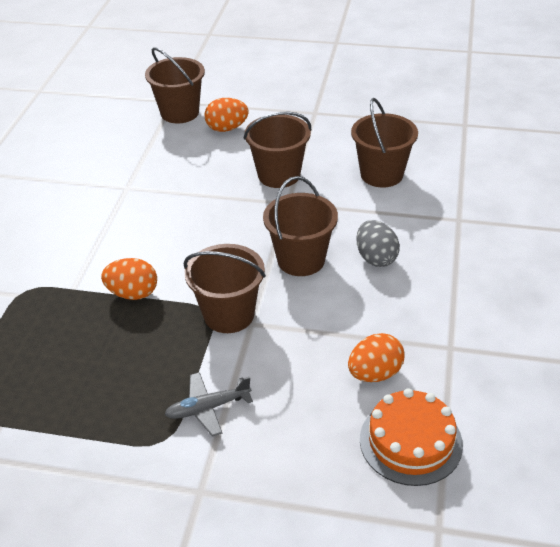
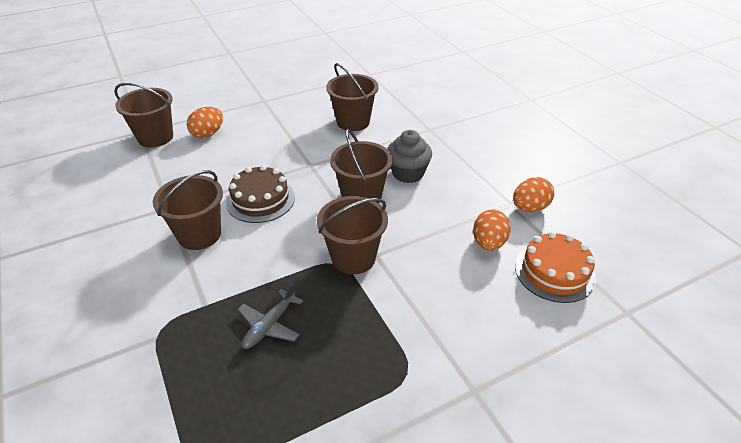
camera: 40 degrees left, 0 degrees up
orange egg [101,258,157,300] -> orange egg moved to [513,177,554,212]
grey plane [164,372,253,437] -> grey plane moved to [238,283,303,349]
brown bucket [244,112,311,188] -> brown bucket moved to [153,170,223,250]
grey egg [356,220,400,267] -> grey cupcake [387,130,432,183]
none -> brown cake [226,165,295,223]

